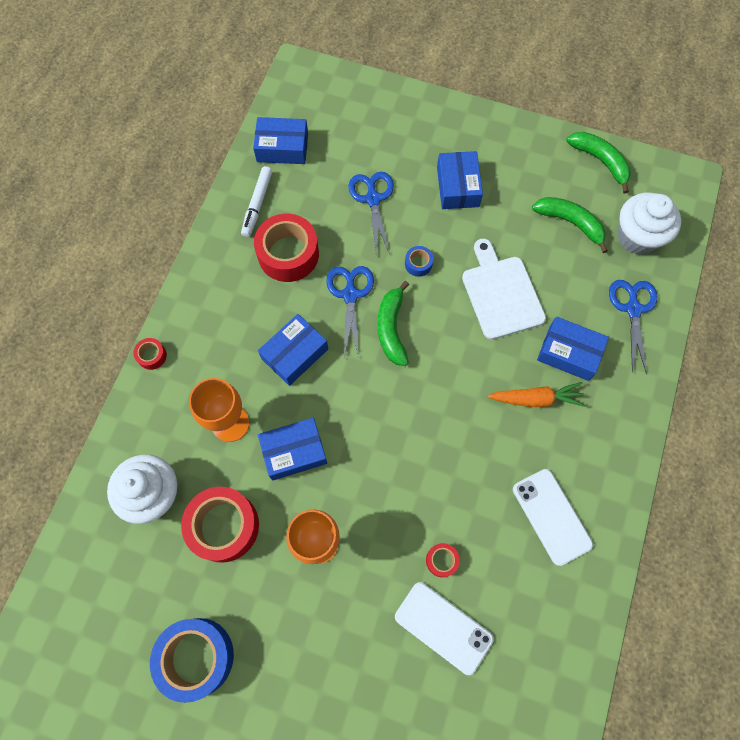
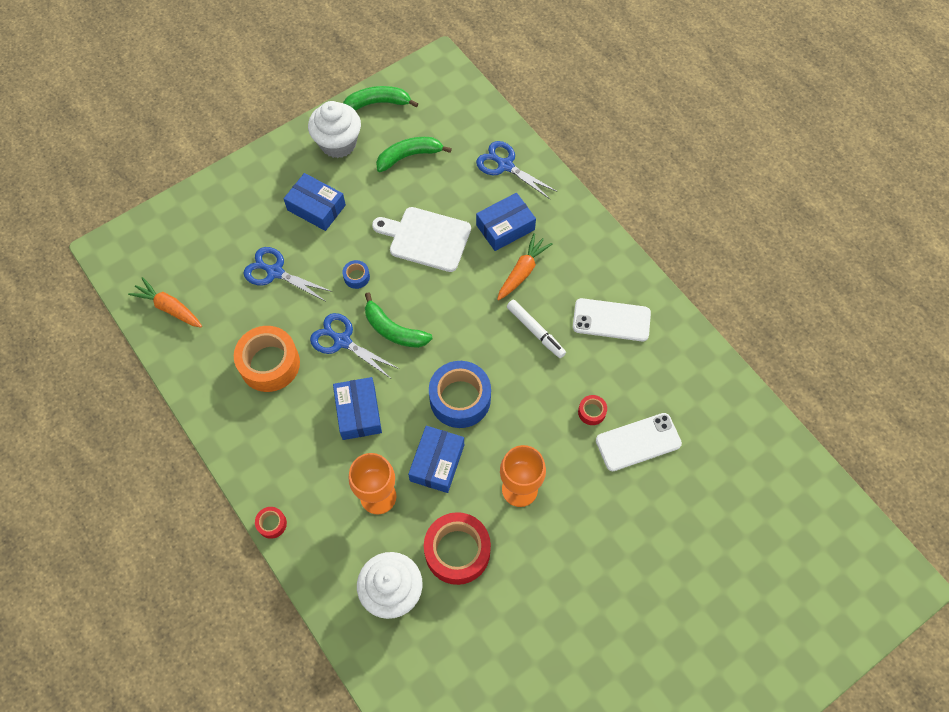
camera: 55 degrees left, 5 degrees down
blue tape [150,618,234,703] -> blue tape moved to [429,361,491,428]
white marker [241,166,272,237] -> white marker moved to [507,300,566,358]
blue box [253,117,308,164] -> orange carrot [128,277,202,328]
red tape [254,214,319,282] -> orange tape [234,326,300,392]
white cupcake [618,192,681,255] -> white cupcake moved to [308,101,361,158]

